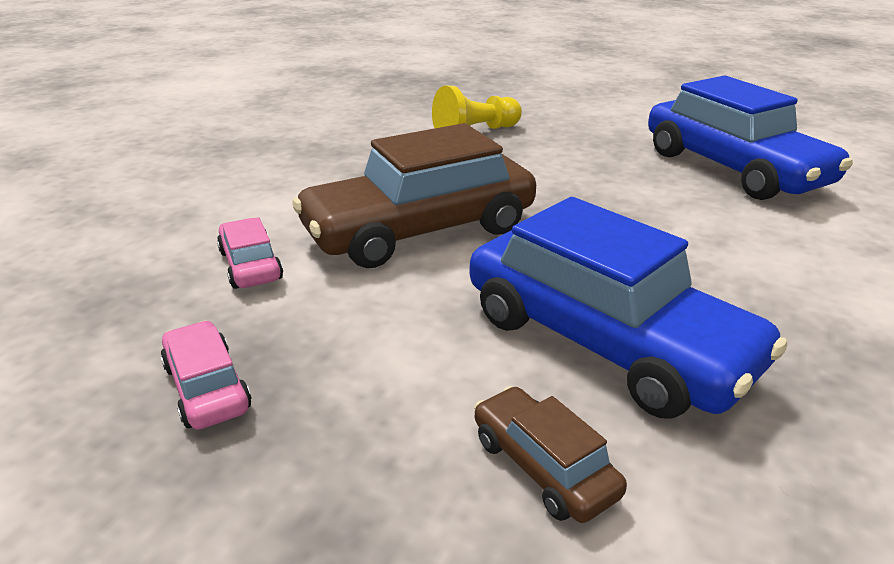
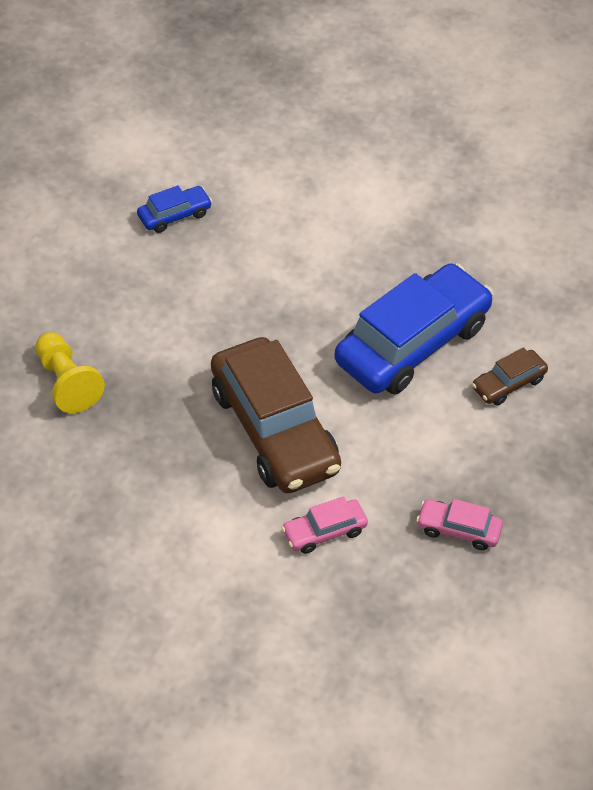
camera: 90 degrees left, 20 degrees up
pink car [161,321,252,430] -> pink car turned 45 degrees clockwise [416,499,503,550]
blue car [648,76,853,200] -> blue car [137,185,212,233], size x0.45

